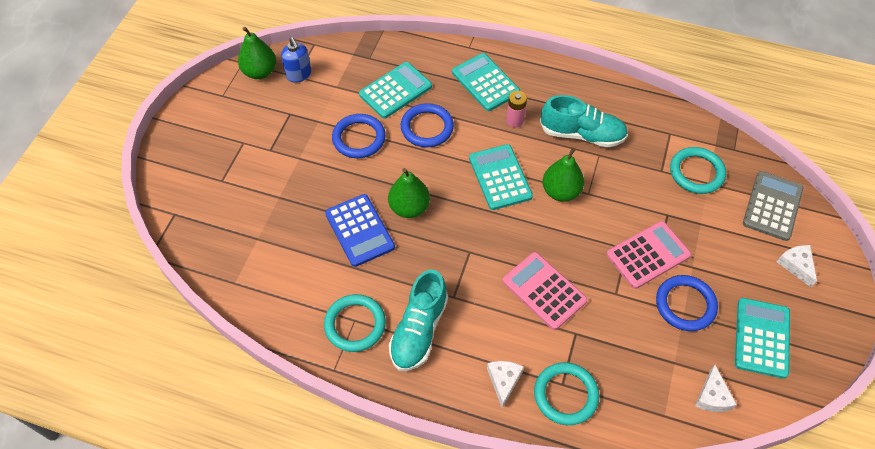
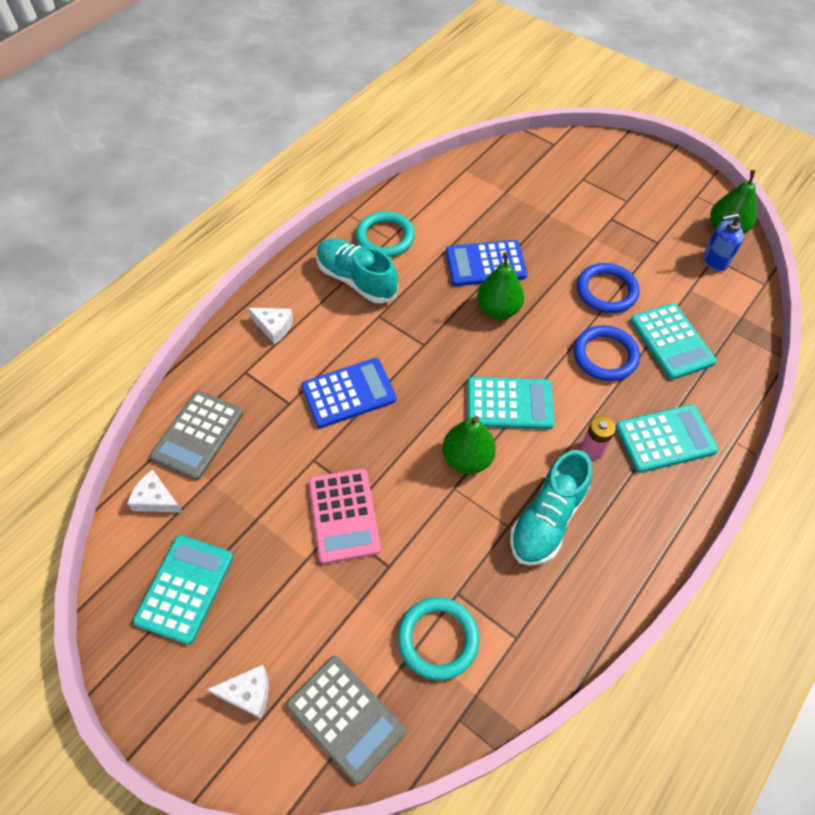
camera: 110 degrees right, 0 degrees up
pink calculator [503,252,587,330] -> blue calculator [301,358,397,428]
turquoise ring [534,362,599,425] -> none
blue ring [656,275,718,331] -> none
turquoise calculator [735,298,790,379] -> turquoise calculator turned 105 degrees counterclockwise [133,535,233,645]
none -> grey calculator [150,391,243,480]

